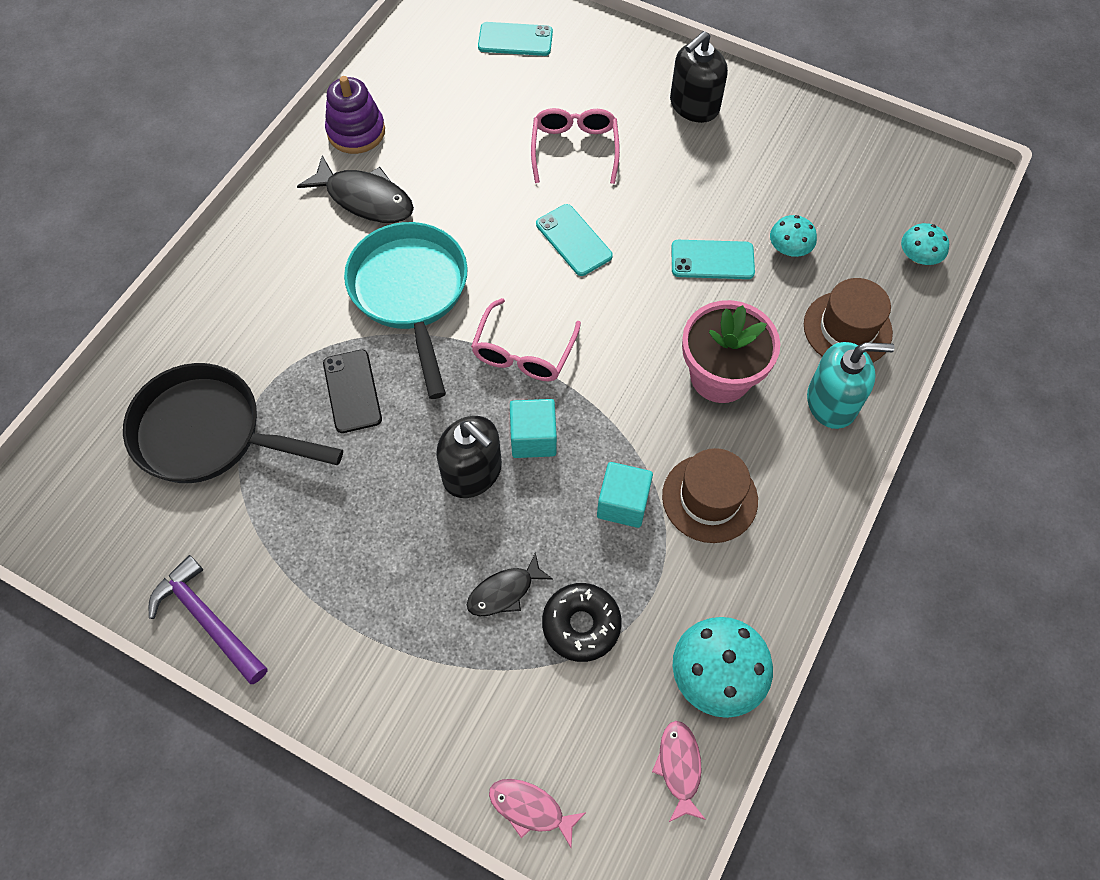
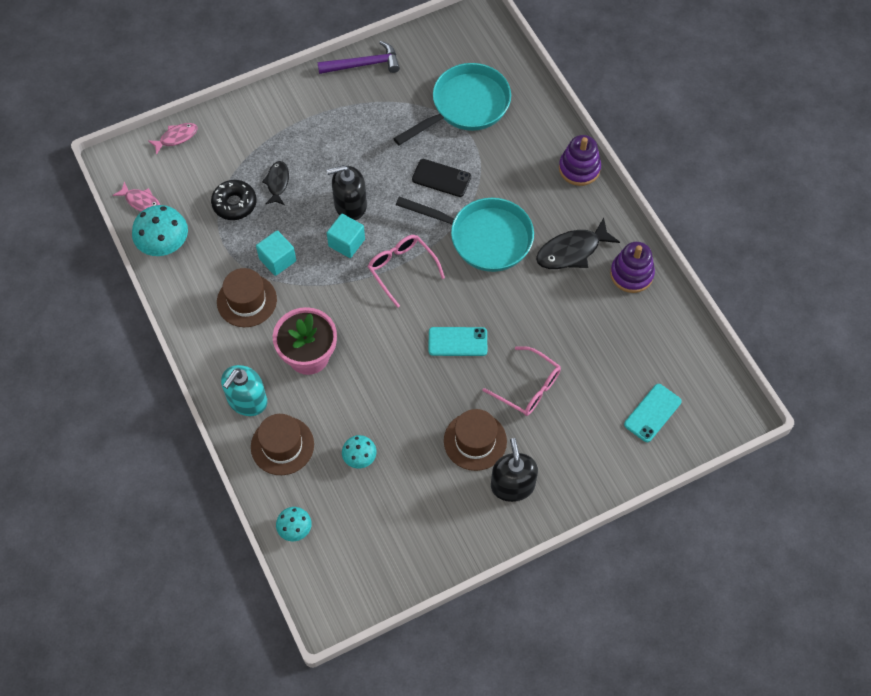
camera: 125 degrees right, 0 degrees up
black pan [123,363,343,483] -> turquoise pan [393,63,511,145]
turquoise phone [671,240,755,279] -> none
none -> brown hat [444,409,507,471]
none -> purple stacking toy [559,135,601,186]

